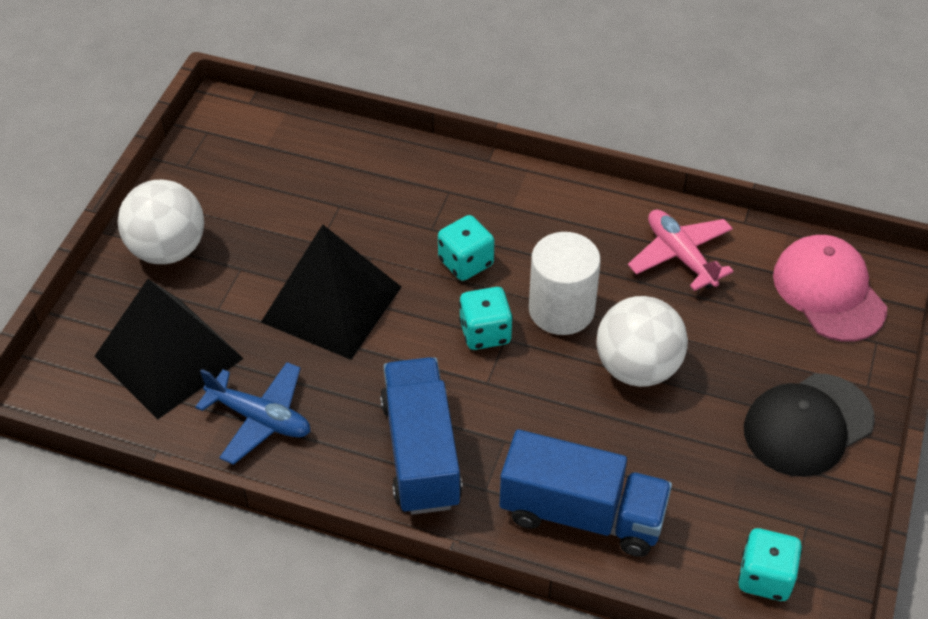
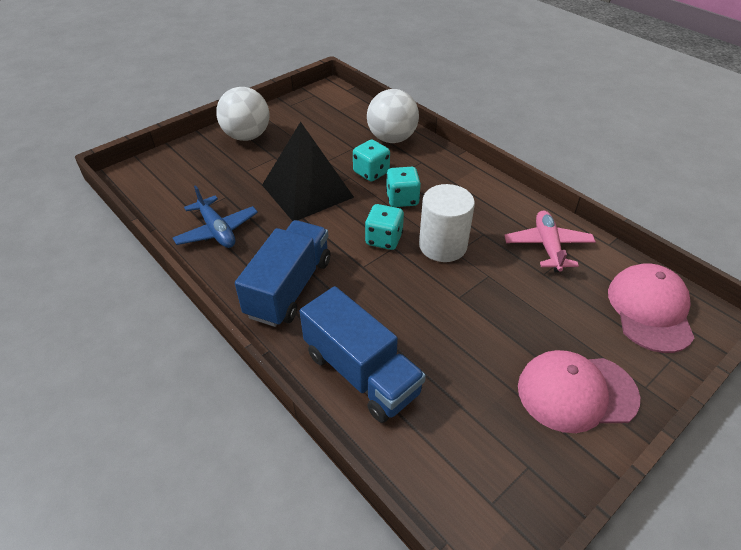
camera: 30 degrees right, 5 degrees down
black pyramid [94,279,244,419] -> none
white ball [596,296,688,387] -> white ball moved to [367,89,419,143]
turquoise dice [738,528,802,601] -> turquoise dice moved to [353,140,390,182]
black cap [744,373,875,477] -> pink cap [518,350,640,433]

